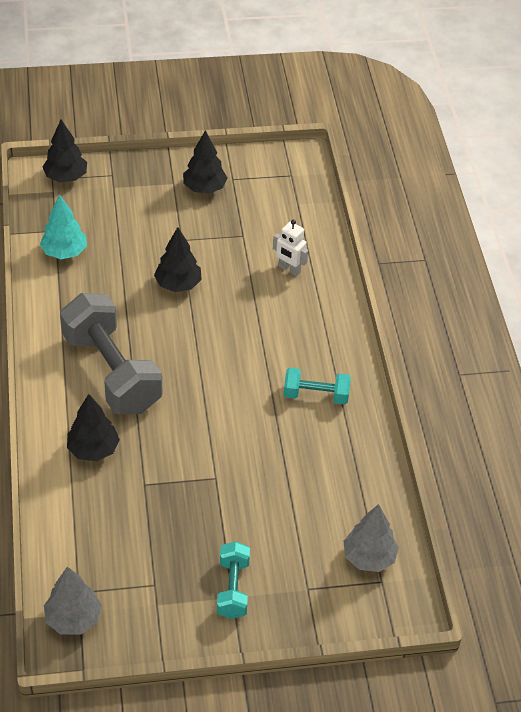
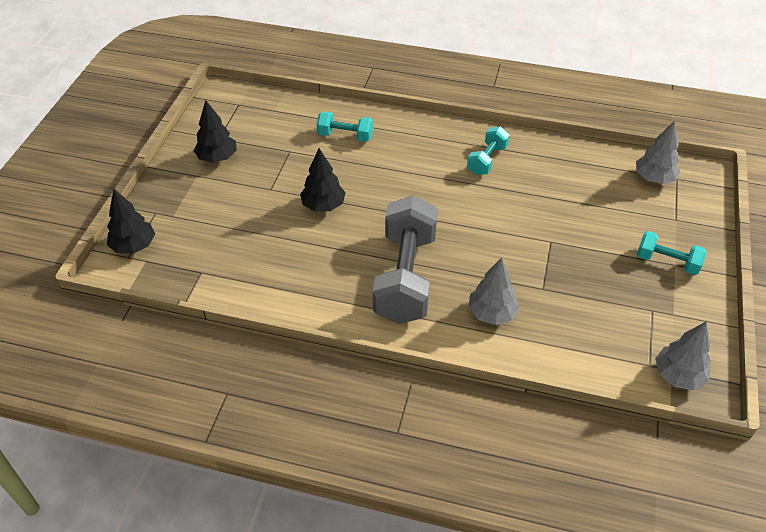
camera: 65 degrees left, 0 degrees up
turquoise tree [40,194,87,259] -> none
grey dumbbell [60,293,162,414] -> grey dumbbell turned 75 degrees counterclockwise [373,195,438,324]
black tree [67,394,120,461] -> grey tree [468,257,520,325]
white robot [273,220,308,276] -> turquoise dumbbell [317,111,373,142]

